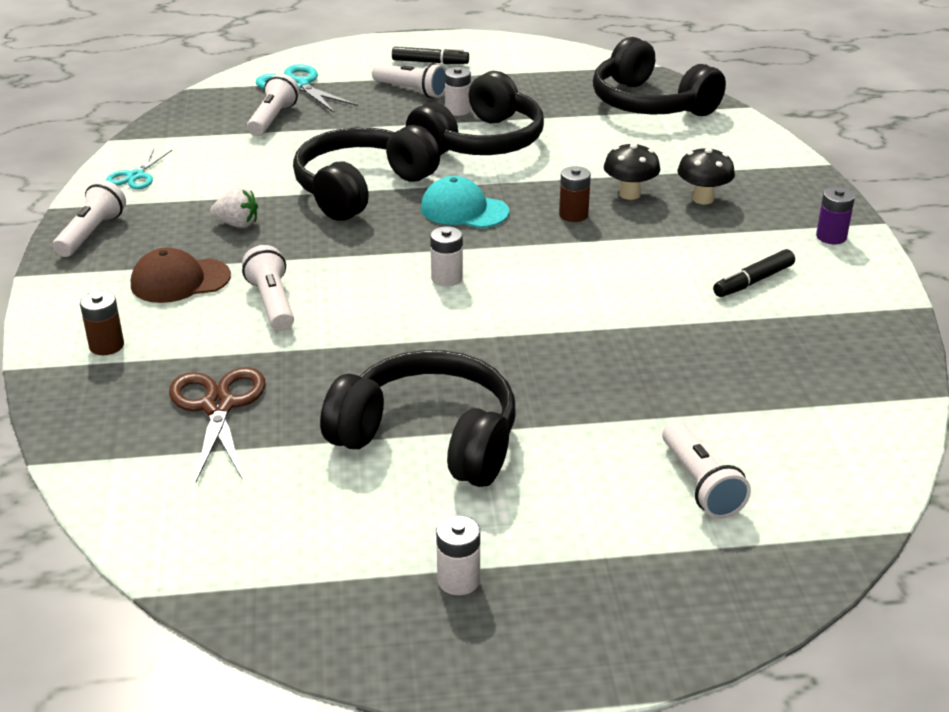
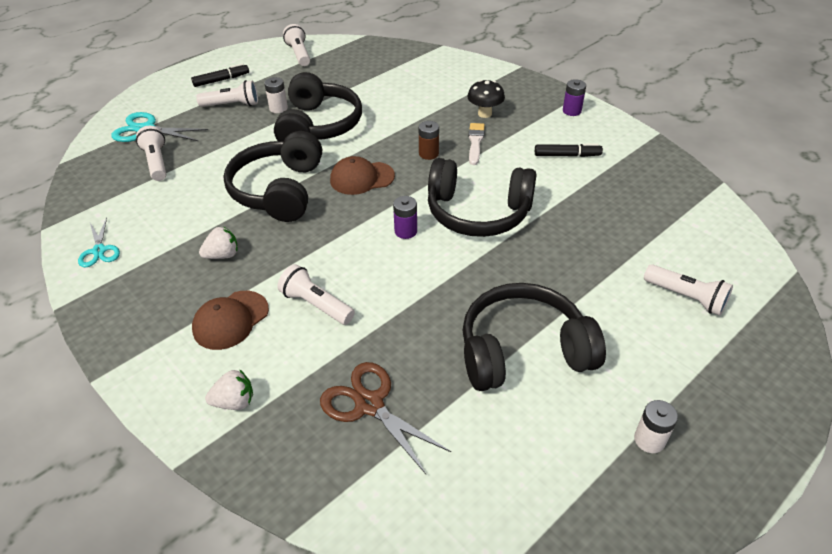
camera: 35 degrees left, 10 degrees up
white flashlight [53,180,126,257] -> white flashlight moved to [283,24,310,66]
brown battery [80,291,124,355] -> white strawberry [205,370,253,410]
turquoise cap [421,176,509,228] -> brown cap [330,156,395,195]
white battery [430,226,463,287] -> purple battery [393,196,417,239]
black headphones [593,37,726,116] -> black headphones moved to [428,158,537,237]
black mushroom [604,142,660,200] -> none
black marker [713,249,795,297] -> black marker turned 105 degrees counterclockwise [535,143,603,157]
none -> white brush [468,123,485,165]

